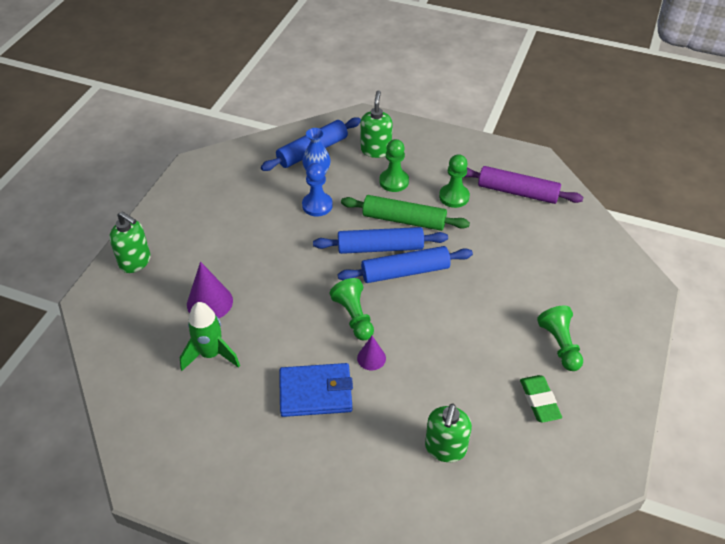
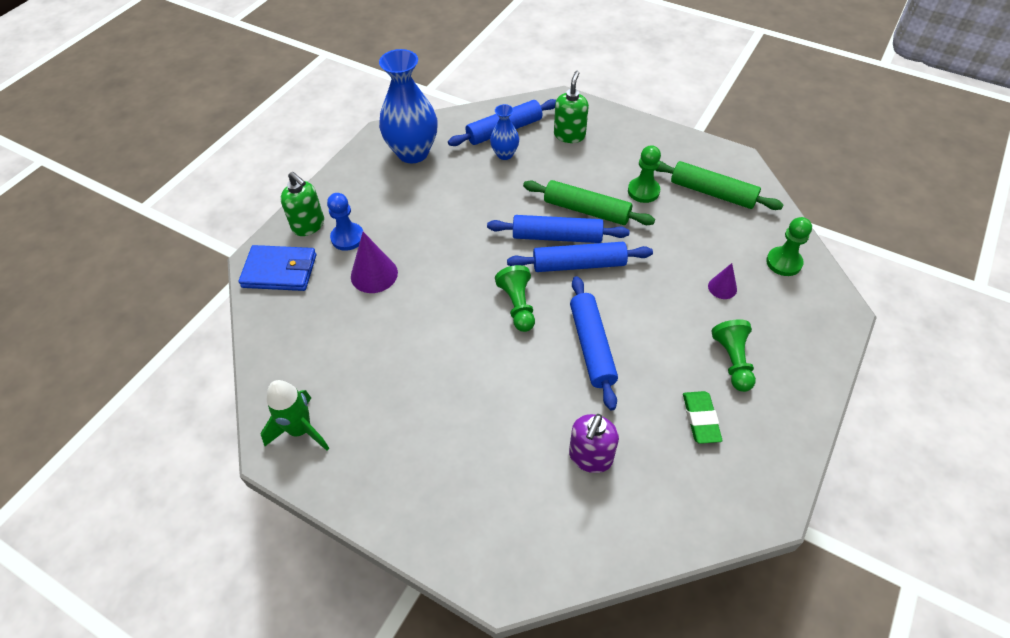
camera: 10 degrees right, 5 degrees up
green rocket [180,302,240,371] -> green rocket moved to [260,380,330,451]
blue wallet [279,363,353,417] -> blue wallet moved to [239,245,316,291]
blue pawn [302,163,333,217] -> blue pawn moved to [327,193,363,251]
purple cone [357,336,386,370] -> purple cone moved to [708,263,737,299]
green pawn [379,139,409,192] -> green pawn moved to [766,217,812,276]
green soap dispenser [425,404,472,462] -> purple soap dispenser [569,414,619,473]
purple rolling pin [464,166,583,204] -> green rolling pin [655,161,784,210]
none -> blue vase [379,49,437,163]
none -> blue rolling pin [570,276,618,410]

